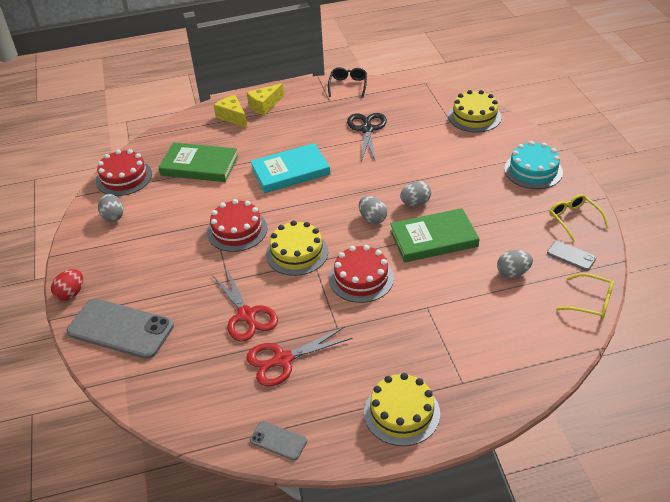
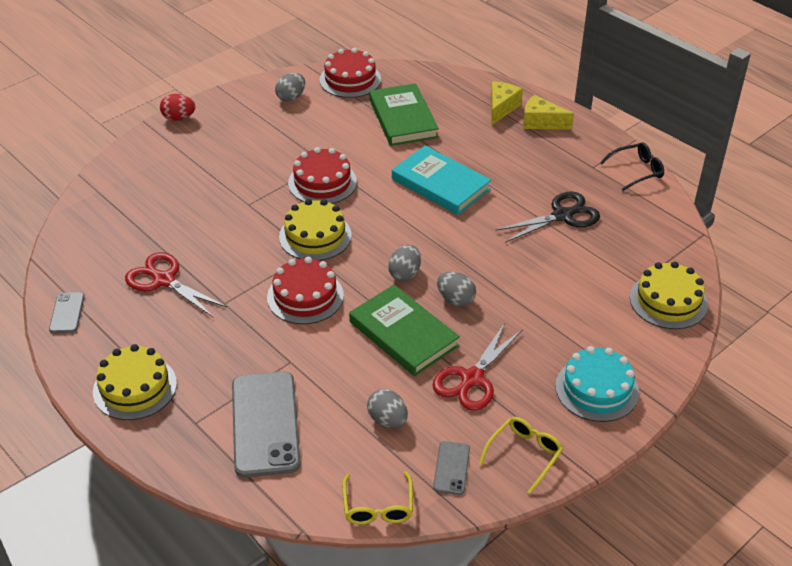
camera: 60 degrees right, 0 degrees up
grey phone [67,299,174,359] -> grey phone moved to [232,372,301,478]
red scissors [212,269,278,342] -> red scissors moved to [432,323,523,411]

